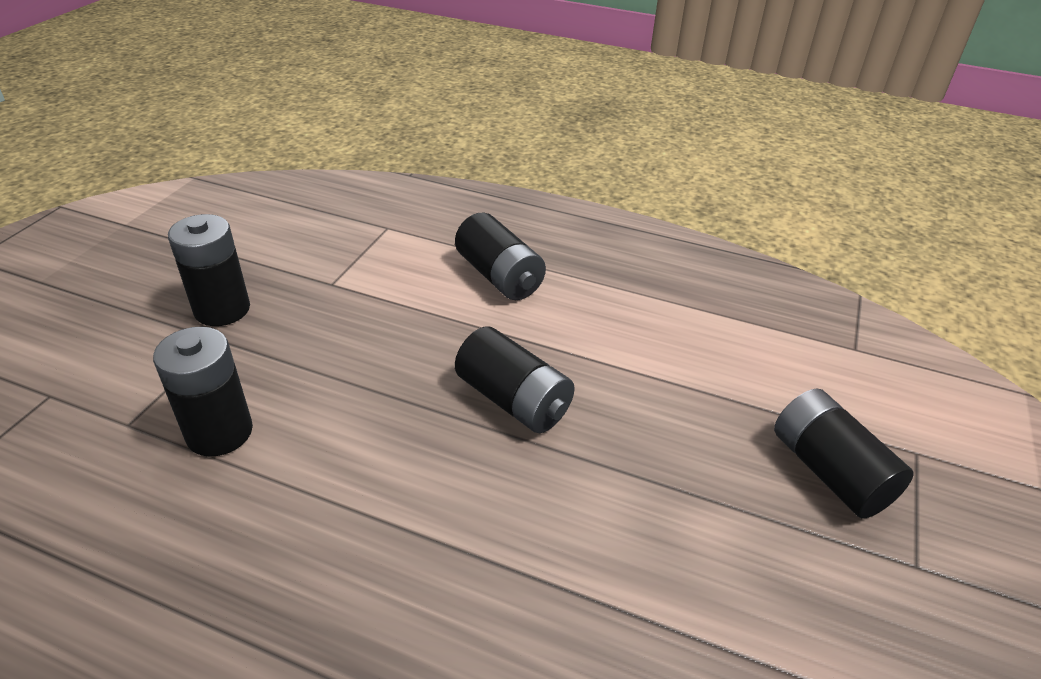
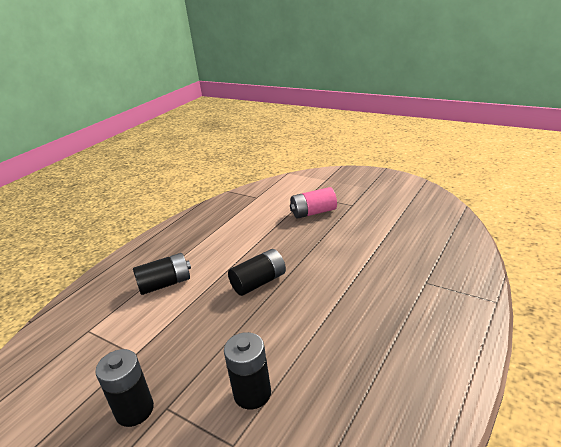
camera: 75 degrees left, 10 degrees down
black battery [774,388,914,519] -> pink battery [290,187,337,219]

